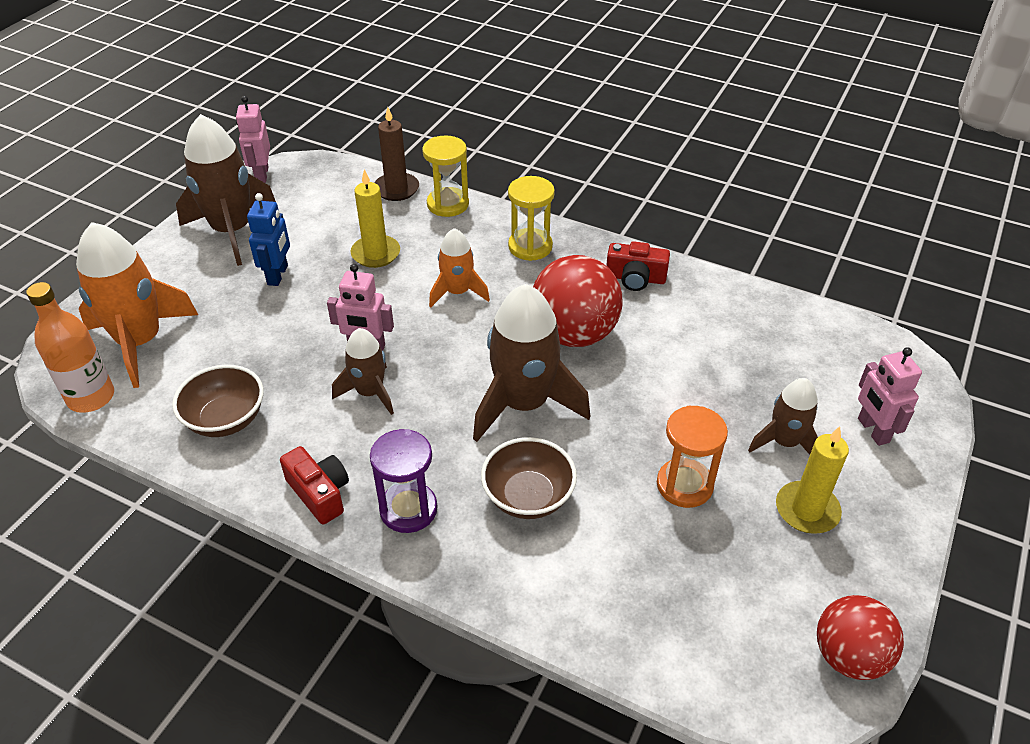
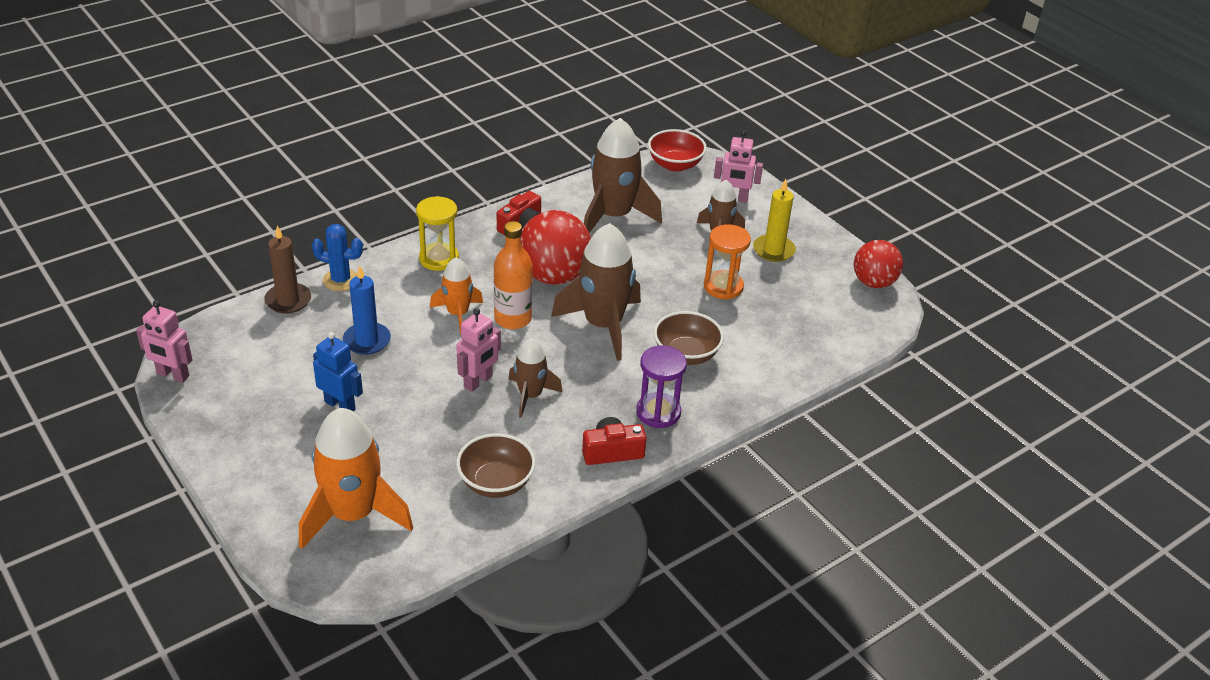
camera: 65 degrees left, 5 degrees down
orange bottle [26,282,114,413] -> orange bottle moved to [494,221,533,329]
brown rocket [176,114,276,266] -> brown rocket moved to [584,118,662,233]
yellow candle [351,169,400,268] -> blue candle [343,265,391,355]
yellow hourglass [422,136,469,217] -> blue cactus [312,224,363,291]
none -> red bowl [648,129,707,172]

